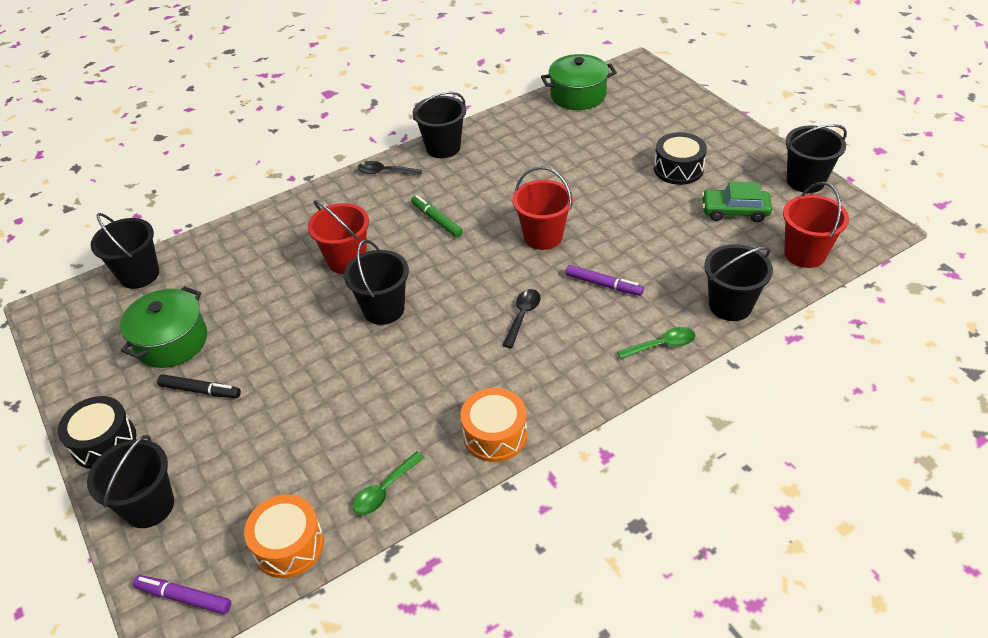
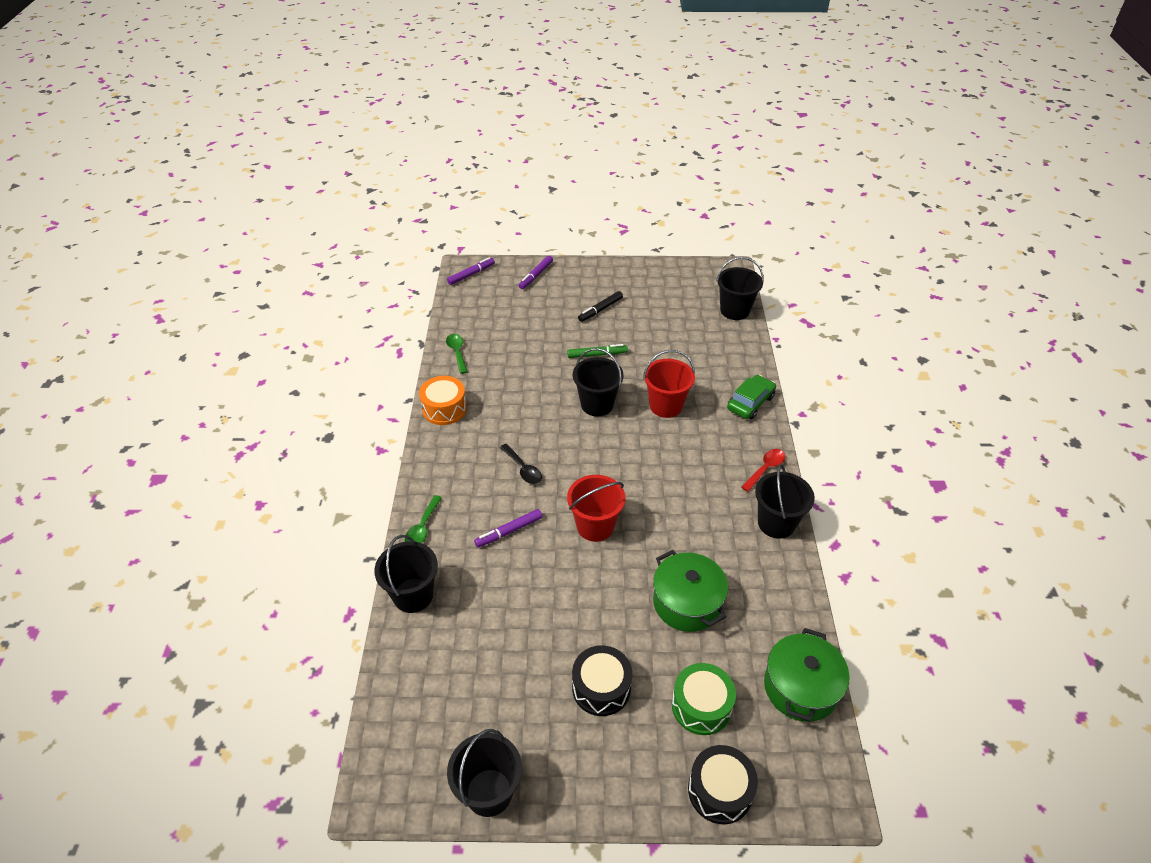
camera: 120 degrees right, 0 degrees up
black drum [58,396,136,469] -> black drum moved to [688,745,758,824]
black bucket [87,435,174,528] -> purple marker [518,256,553,289]
green pot [120,286,207,368] -> green pot moved to [653,550,728,632]
orange drum [244,495,324,578] -> none
black spoon [358,161,422,176] -> red spoon [741,449,785,492]
green marker [411,195,463,237] -> green marker moved to [567,344,628,358]
green car [702,182,772,222] -> green car moved to [727,375,776,419]
red bucket [783,182,849,268] -> none
none -> green drum [672,663,736,735]

